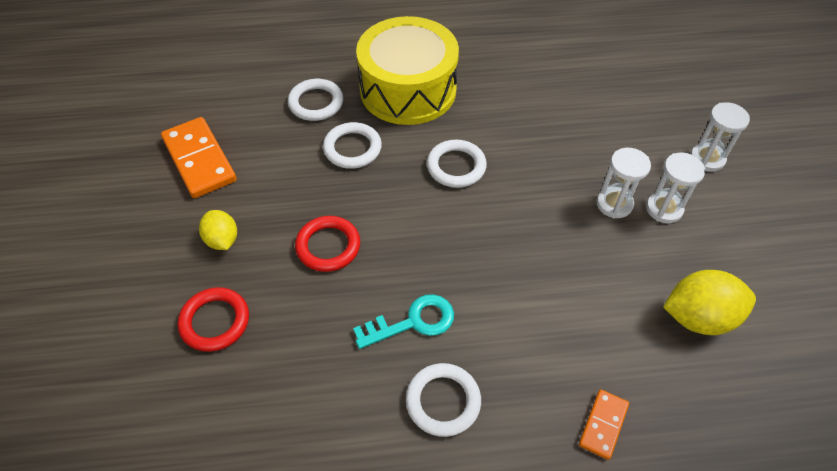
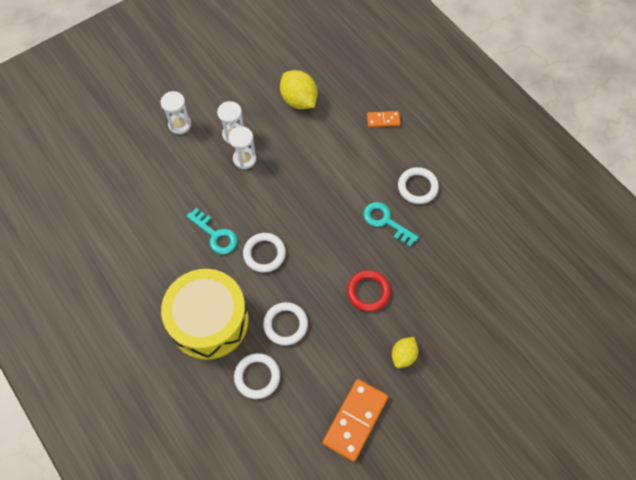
camera: 120 degrees left, 10 degrees up
red ring [178,287,249,352] -> none
none -> turquoise key [187,208,238,254]

